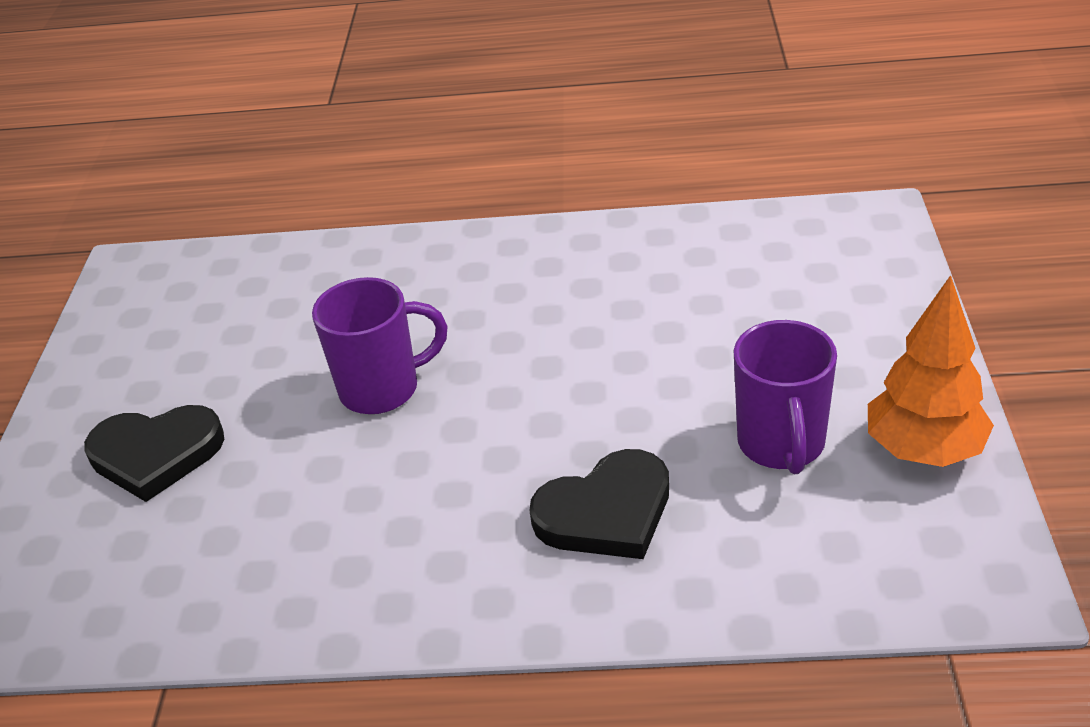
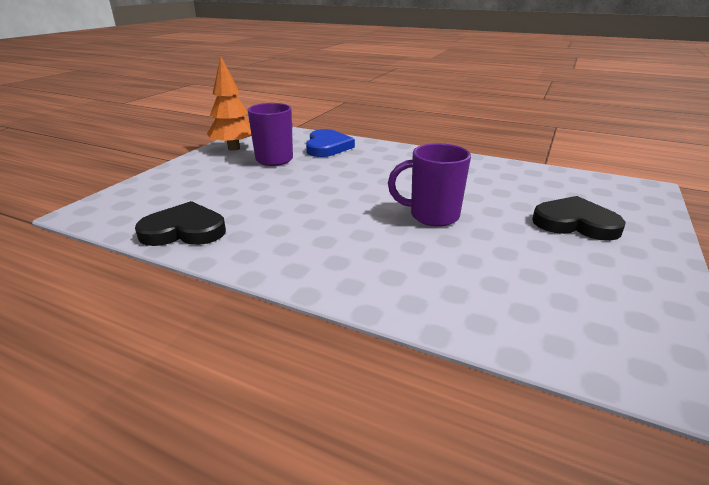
camera: 160 degrees left, 10 degrees down
black heart [529,449,669,559] -> black heart moved to [135,201,226,246]
none -> blue heart [306,129,355,157]

